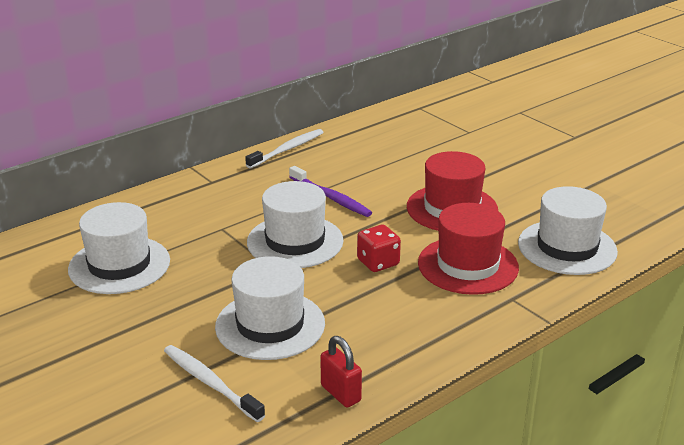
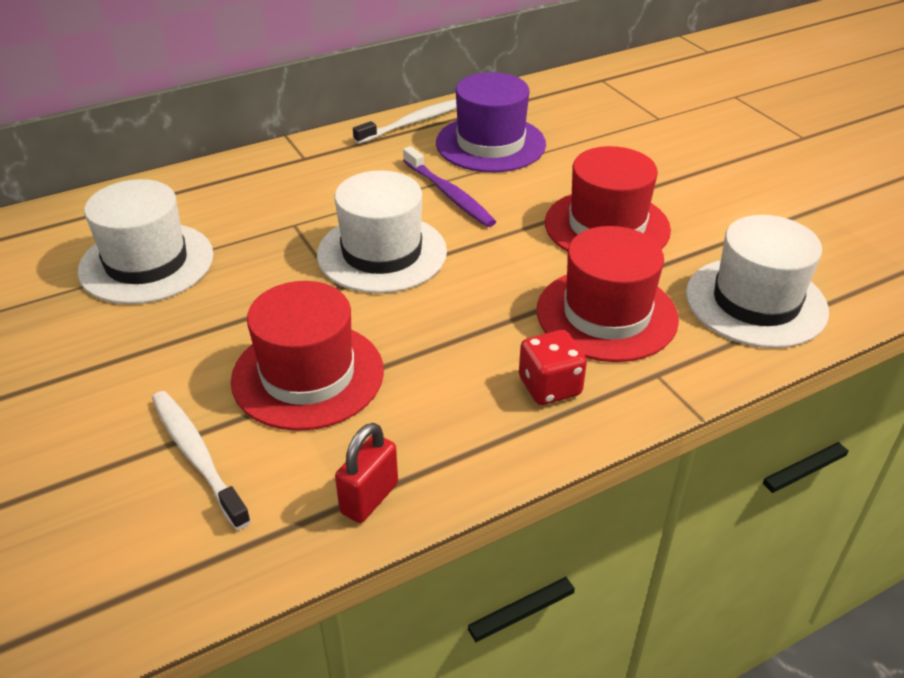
camera: 10 degrees right, 10 degrees up
white hat [215,256,325,360] -> red hat [231,281,384,431]
red padlock [320,336,362,408] -> red padlock turned 60 degrees clockwise [335,423,398,523]
red dice [357,225,401,272] -> red dice moved to [519,330,587,405]
none -> purple hat [436,72,546,172]

